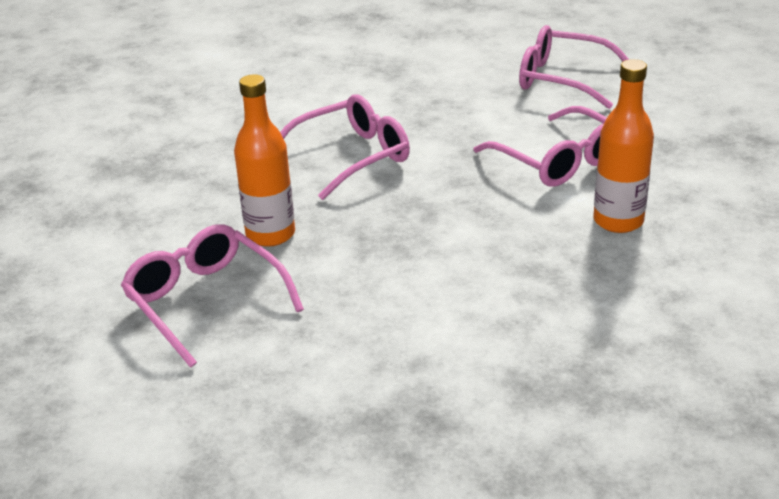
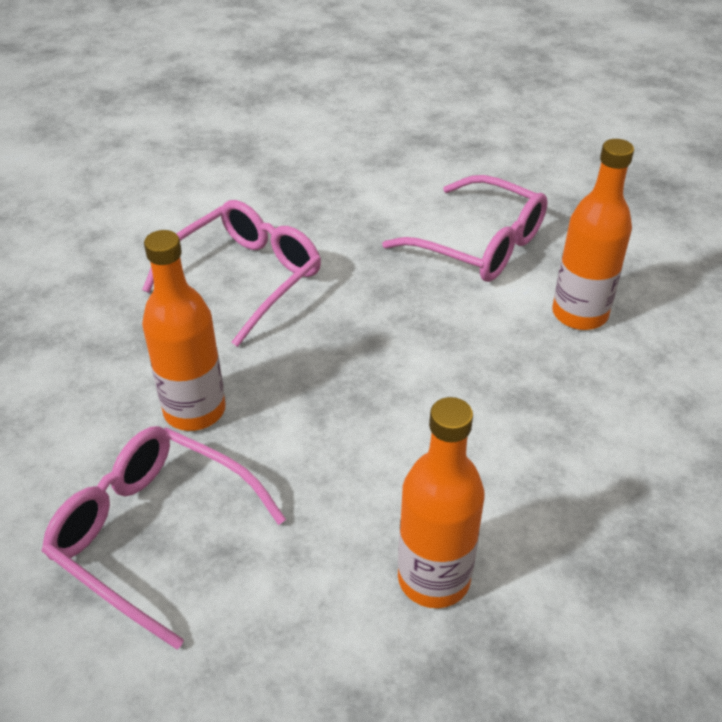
camera: 20 degrees left, 10 degrees up
pink glasses [519,25,629,109] -> none
none -> orange bottle [398,397,485,608]

